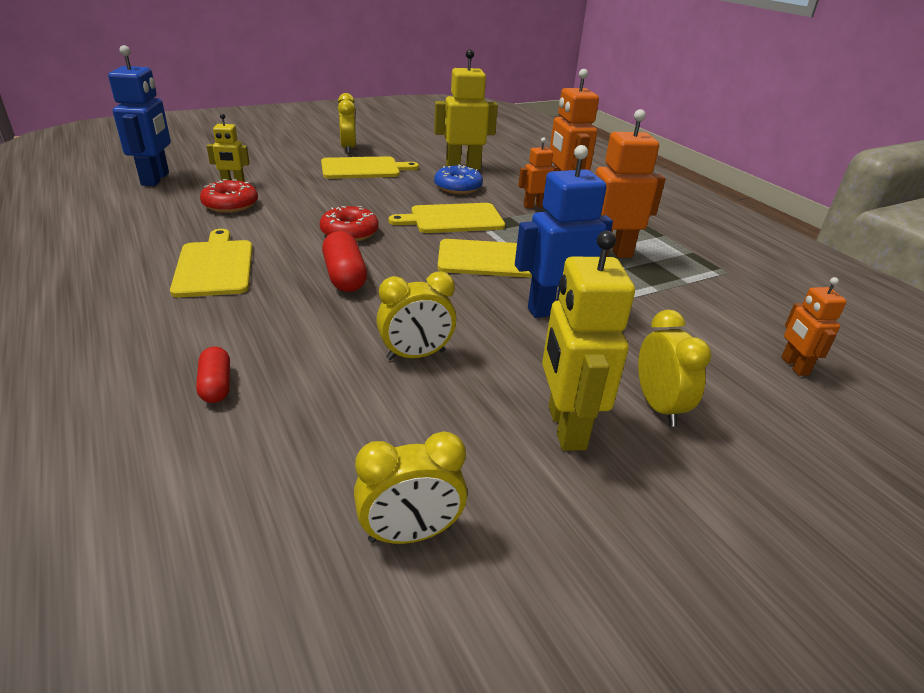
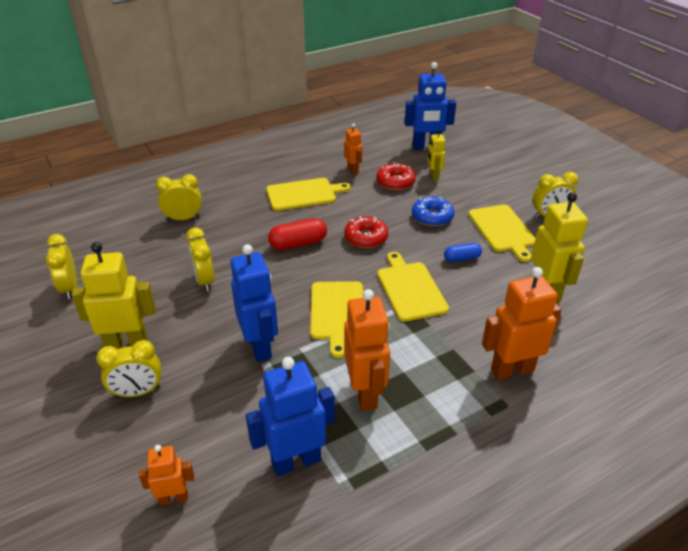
camera: 90 degrees right, 5 degrees up
red capsule [196,347,230,403] -> yellow clock [156,174,202,221]
blue donut [434,164,483,194] -> blue donut moved to [412,196,454,227]
orange robot [518,137,557,209] -> orange robot moved to [344,123,362,175]
none -> blue robot [246,357,335,476]
none -> blue capsule [444,243,482,262]

